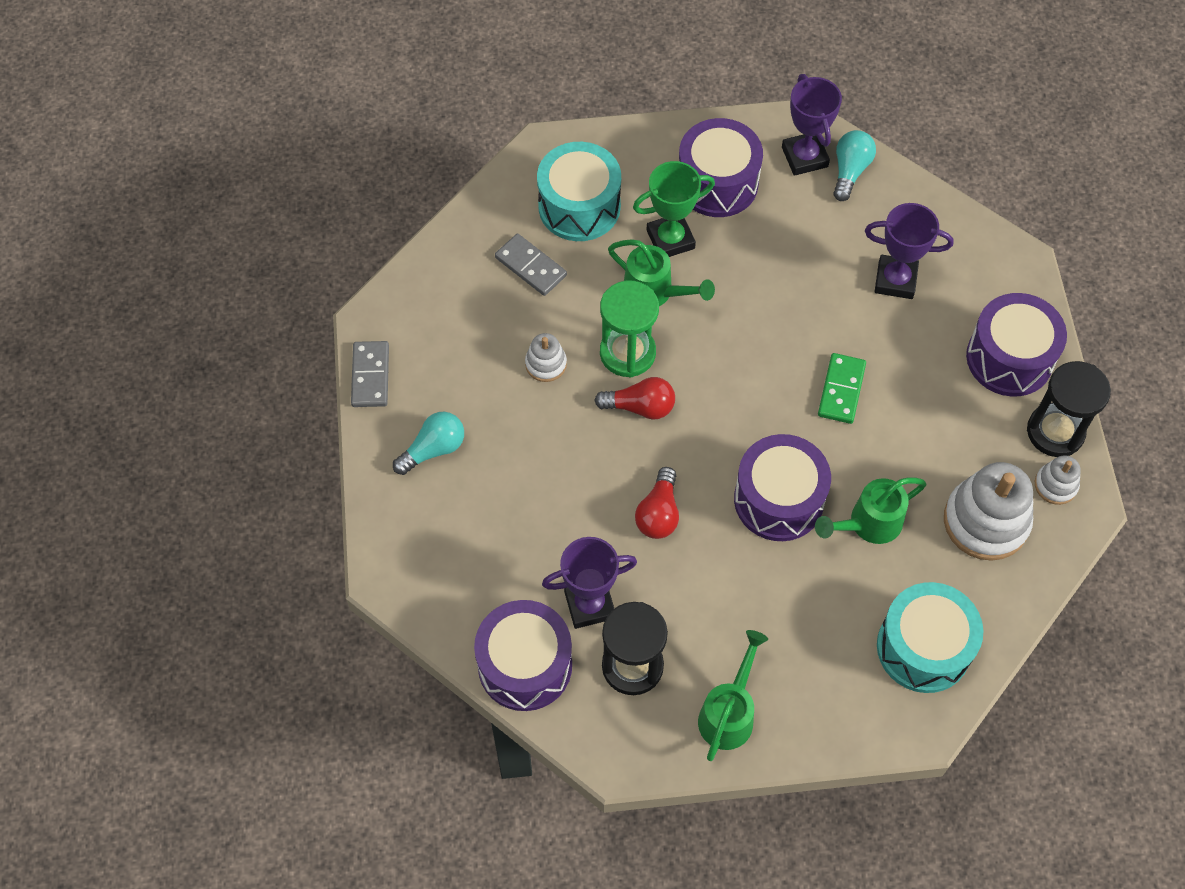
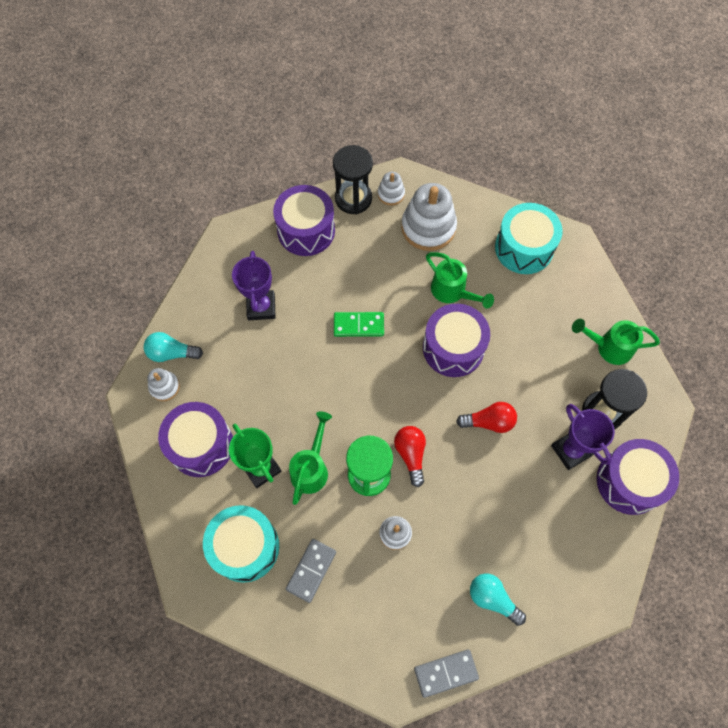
camera: 105 degrees left, 5 degrees up
purple trophy [782,74,842,176] -> white stacking toy [147,368,180,401]

